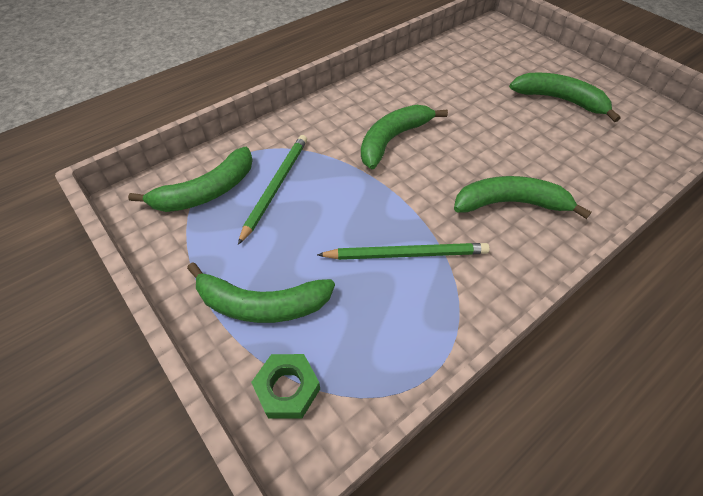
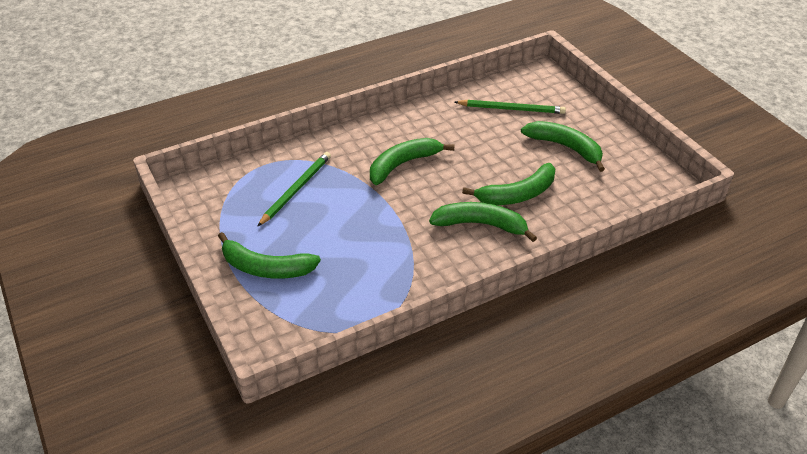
camera: 10 degrees right, 10 degrees down
green banana [128,147,253,212] -> green banana moved to [462,163,555,205]
green nut [251,354,320,419] -> none
green pencil [317,243,490,260] -> green pencil moved to [455,100,566,114]

